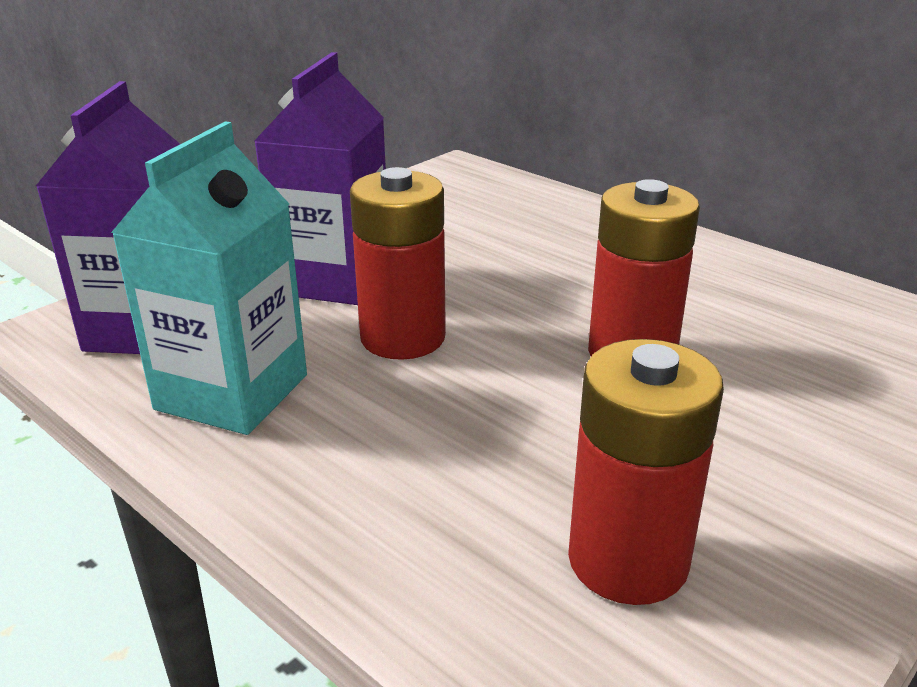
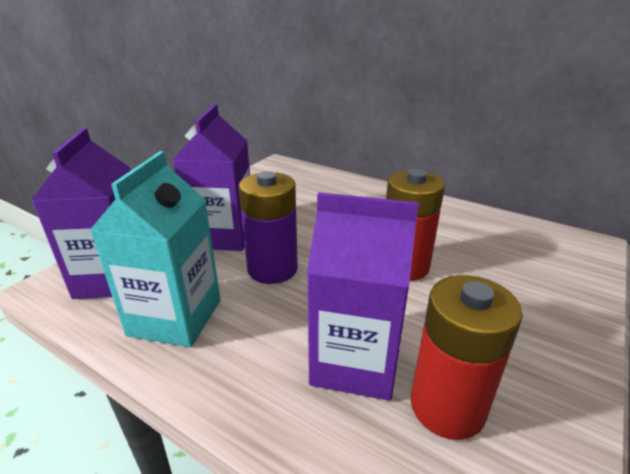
camera: 10 degrees left, 0 degrees up
red battery [350,167,446,360] -> purple battery [239,171,298,284]
none -> purple carton [307,192,419,401]

